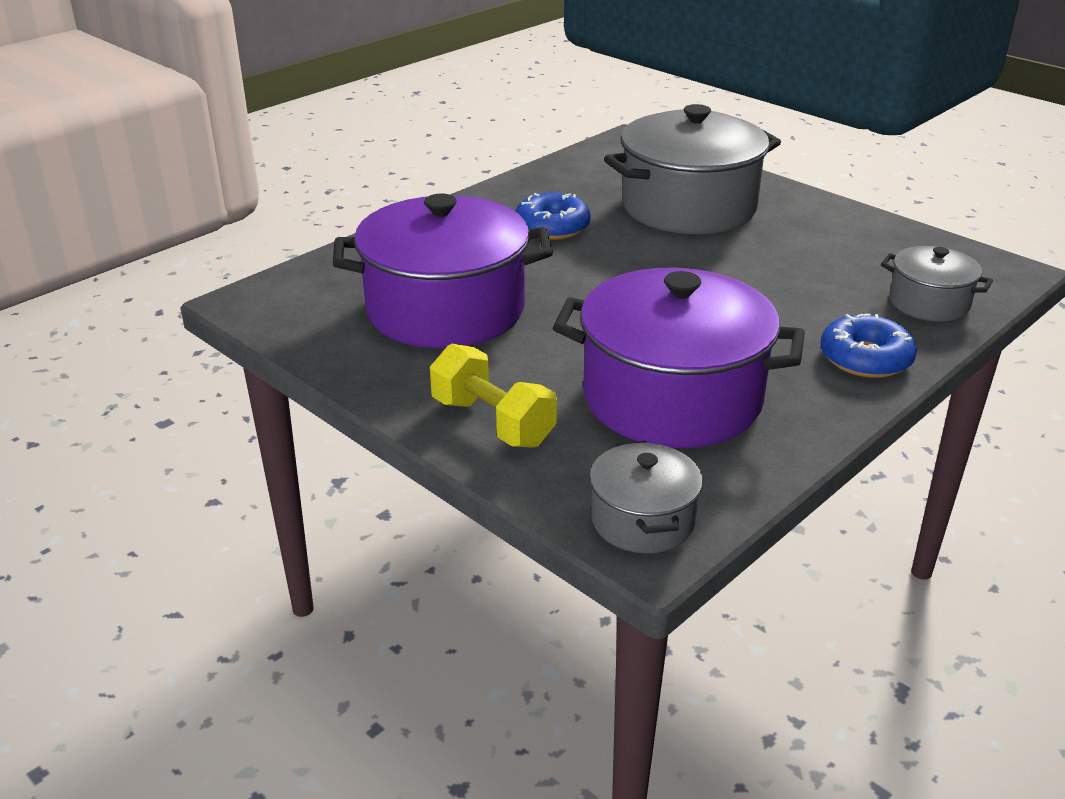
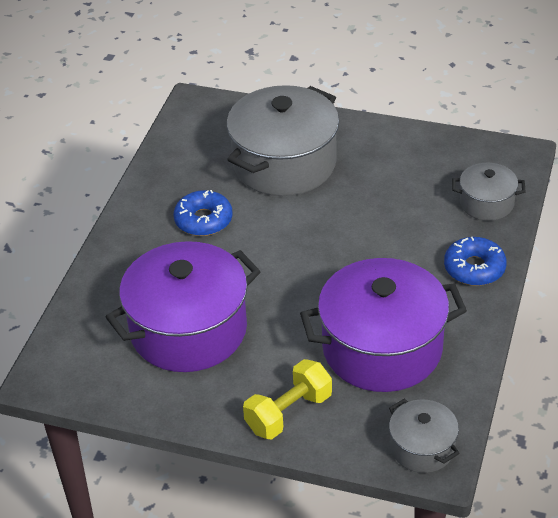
camera: 25 degrees left, 10 degrees up
yellow dumbbell [430,344,557,448] -> yellow dumbbell turned 60 degrees counterclockwise [243,359,332,439]

